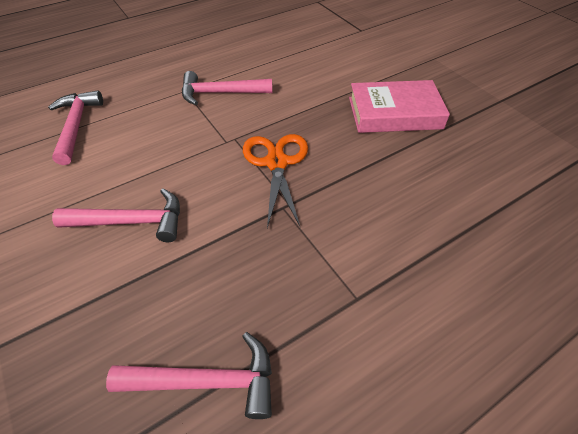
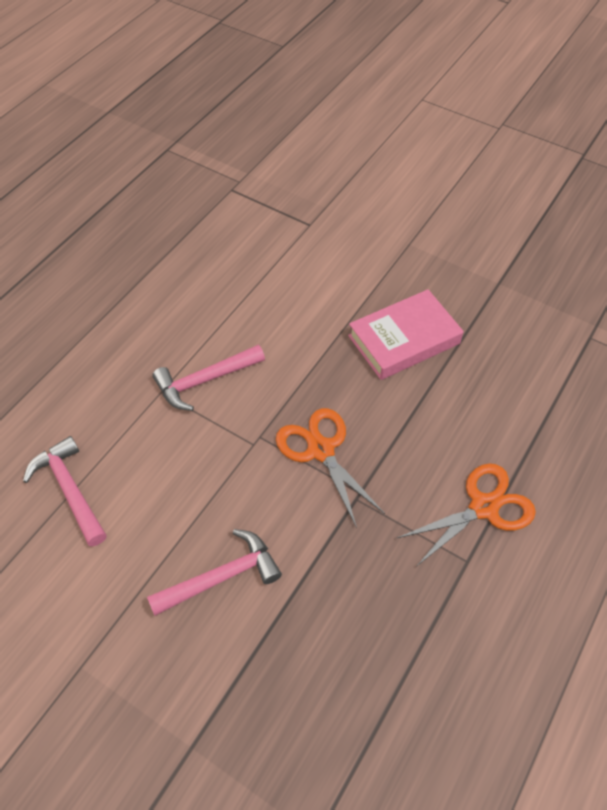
camera: 25 degrees left, 5 degrees up
pink hammer [106,332,272,419] -> none
none -> orange scissors [397,463,536,567]

